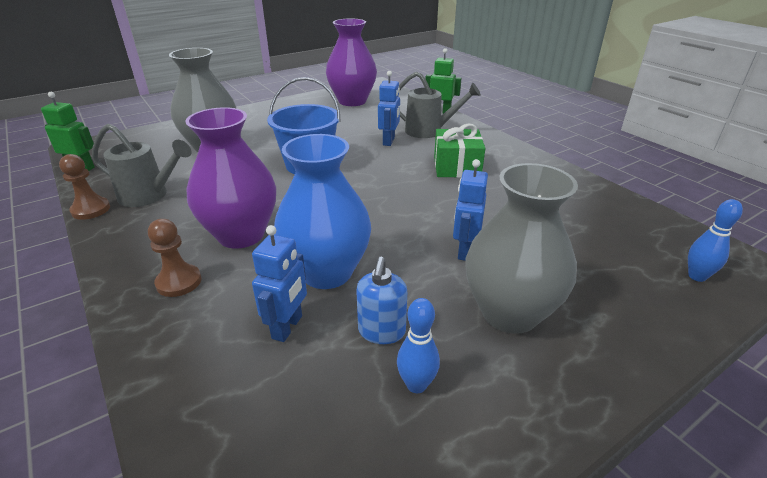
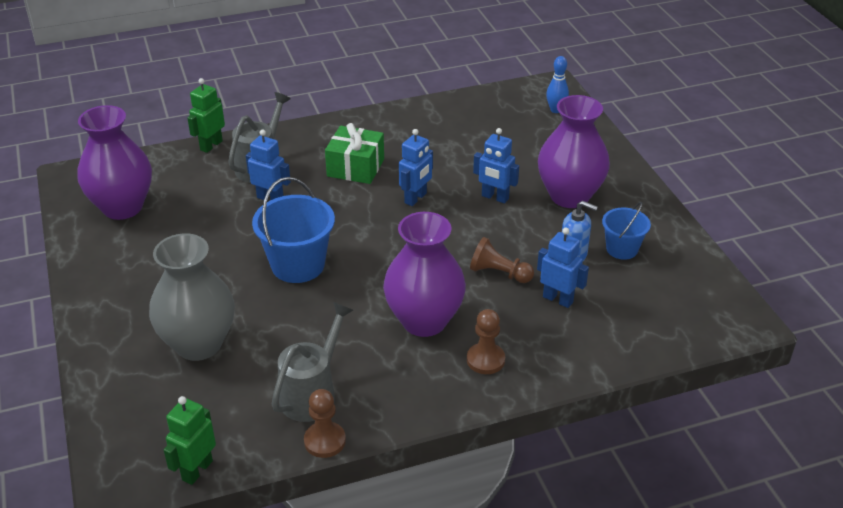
camera: 75 degrees left, 5 degrees up
blue vase [274,134,371,289] -> brown pawn [470,237,534,283]
blue bowling pin [397,298,440,393] -> blue bucket [602,202,651,260]
grey vase [465,163,578,334] -> purple vase [538,95,610,208]
none -> blue robot [399,129,433,206]

